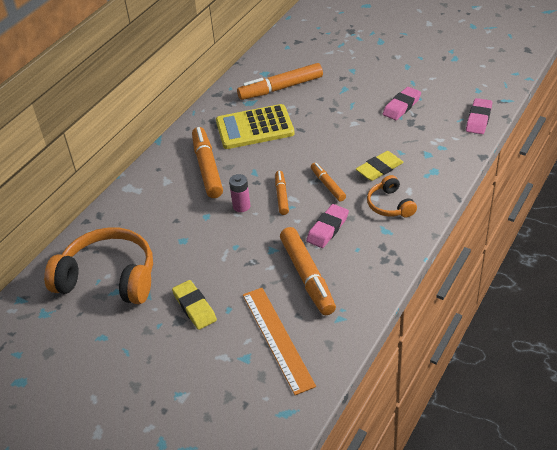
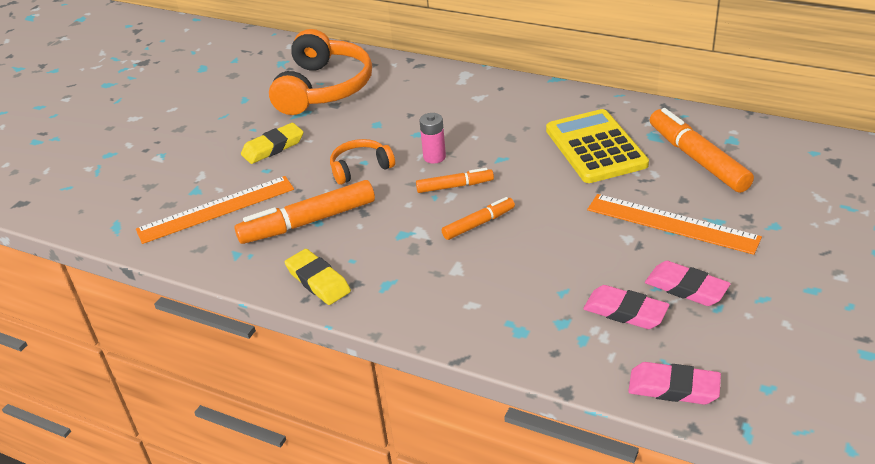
camera: 85 degrees right, 5 degrees down
orange marker [192,127,223,198] -> none
pink eraser [306,204,349,248] -> pink eraser moved to [583,285,670,329]
yellow eraser [356,151,404,181] -> yellow eraser moved to [285,249,351,305]
orange headphones [367,175,417,217] -> orange headphones moved to [330,139,395,185]
none -> orange ruler [587,194,762,255]

